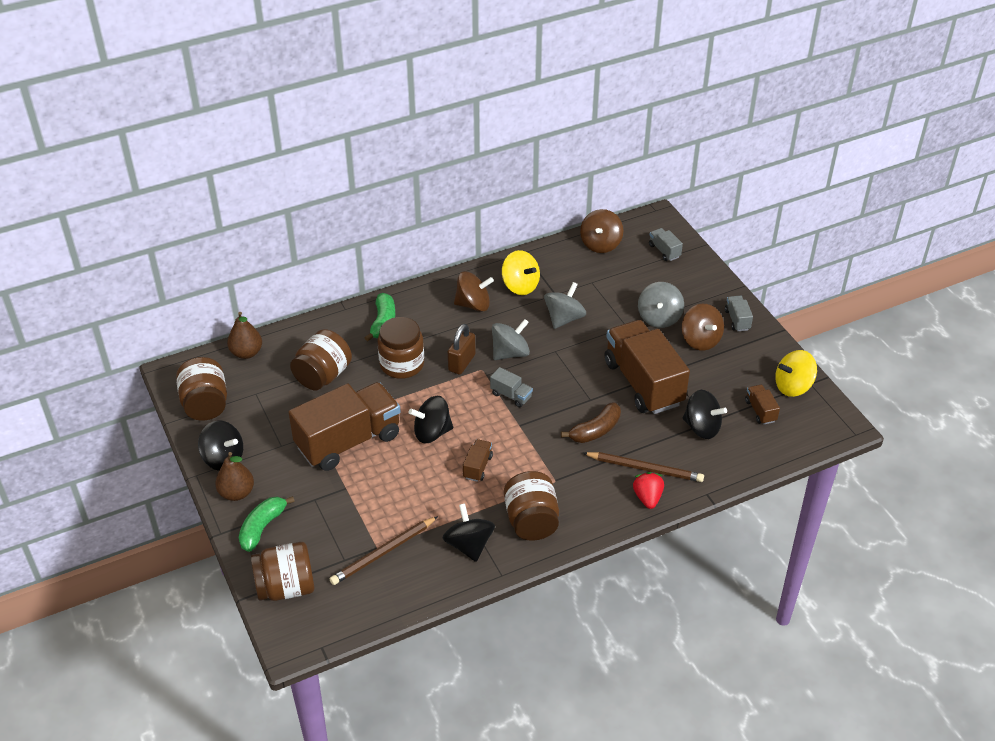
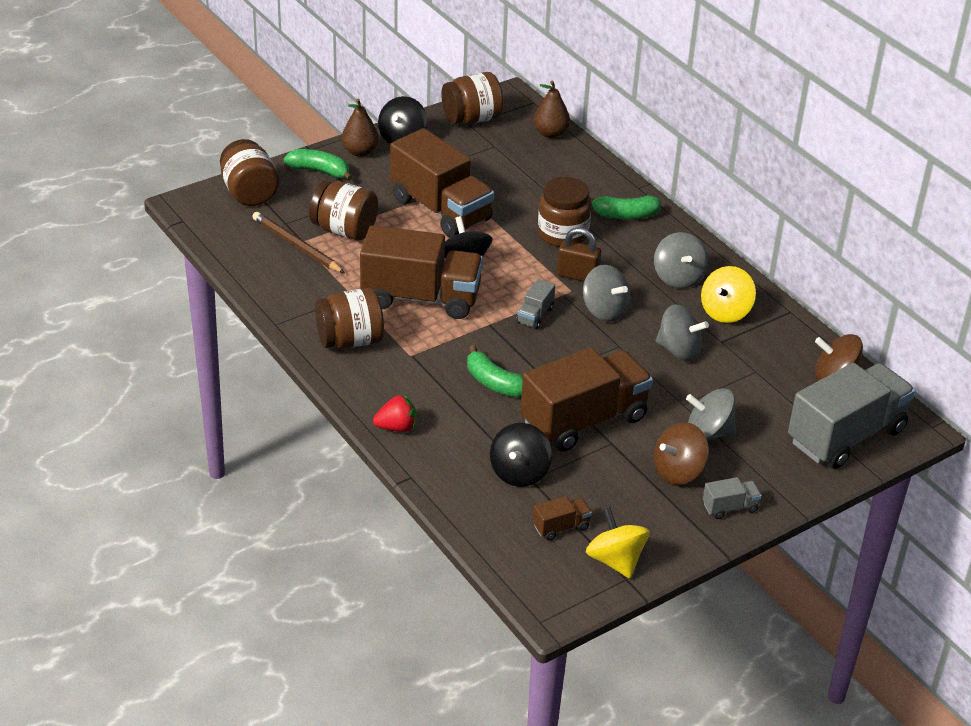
camera: 80 degrees right, 5 degrees down
brown jar [290,329,352,390] -> brown jar moved to [309,180,378,241]
black spinning top [443,503,495,562] -> none
brown spinning top [454,271,494,312] -> grey spinning top [654,232,708,288]
brown truck [463,439,493,482] -> brown truck [360,225,483,319], size x2.43
brown banana [561,402,621,443] -> green banana [467,345,523,397]
brown pencil [583,452,704,482] -> none
grey truck [649,228,683,261] -> grey truck [788,363,915,469], size x2.43

